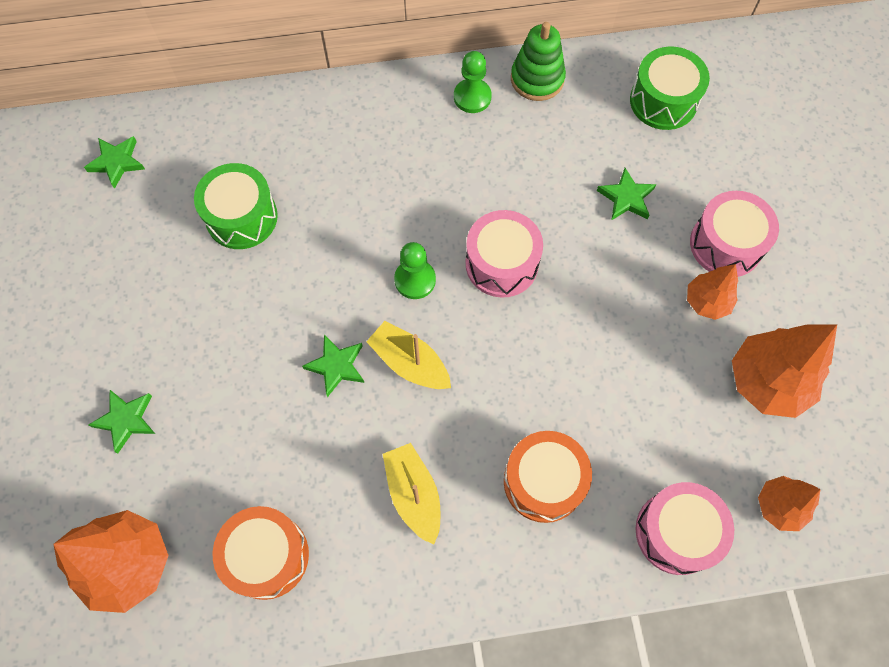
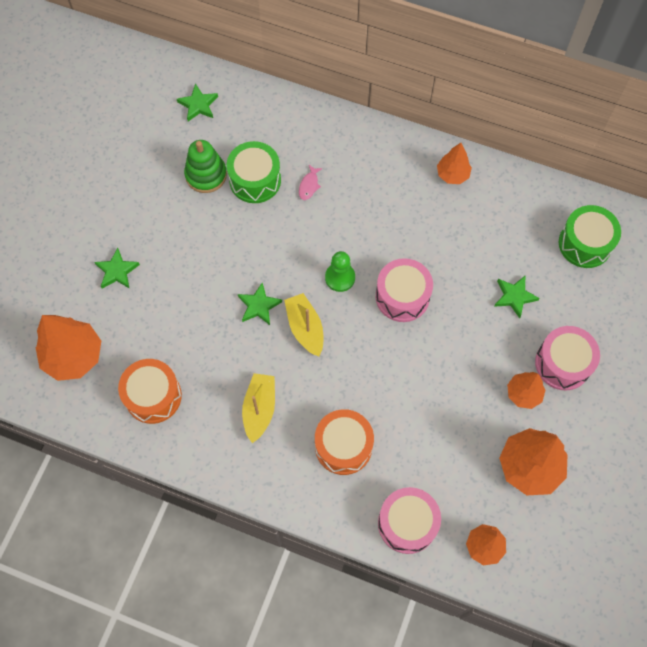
camera: 30 degrees right, 0 degrees up
green pawn [454,51,492,113] -> orange tree [437,143,472,184]
green stacking toy [511,22,566,101] -> green stacking toy moved to [184,140,227,193]
none -> pink fish [299,165,323,200]

